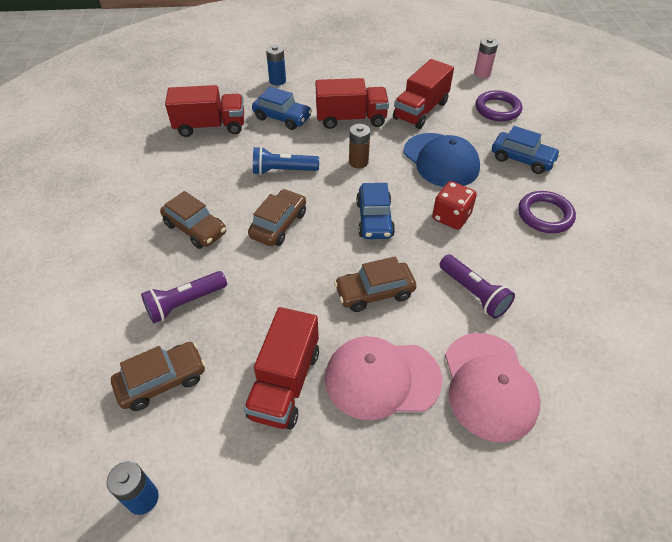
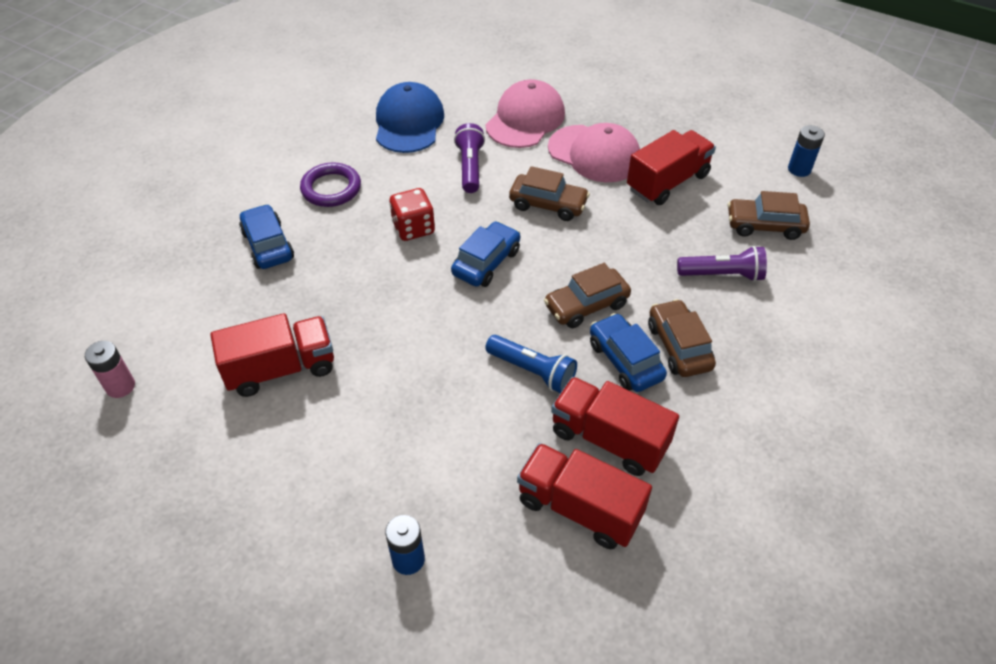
camera: 145 degrees left, 0 degrees up
blue car [252,87,312,130] -> blue car moved to [590,313,667,392]
red truck [315,78,389,129] -> red truck moved to [551,377,679,476]
brown battery [349,124,370,169] -> none
blue cap [404,133,480,187] -> blue cap moved to [376,82,444,153]
purple ring [475,90,522,122] -> none

